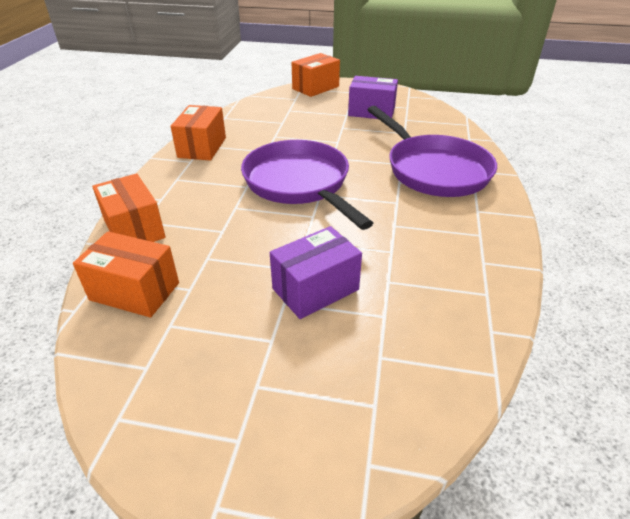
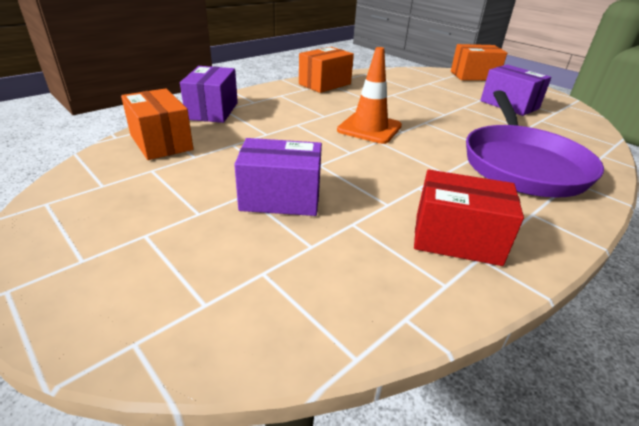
camera: 35 degrees right, 5 degrees down
orange box [92,173,166,242] -> purple box [180,66,238,123]
purple pan [241,140,373,230] -> orange traffic cone [337,47,402,144]
none -> red box [414,170,524,266]

